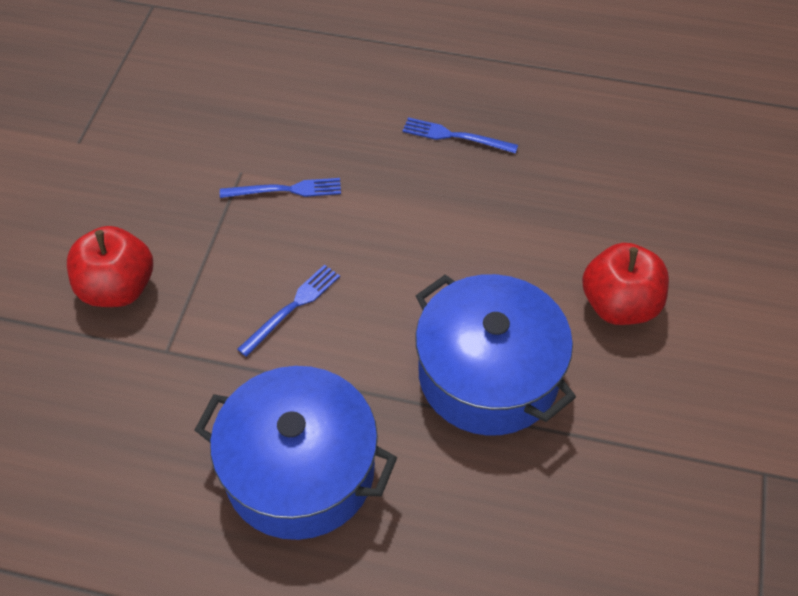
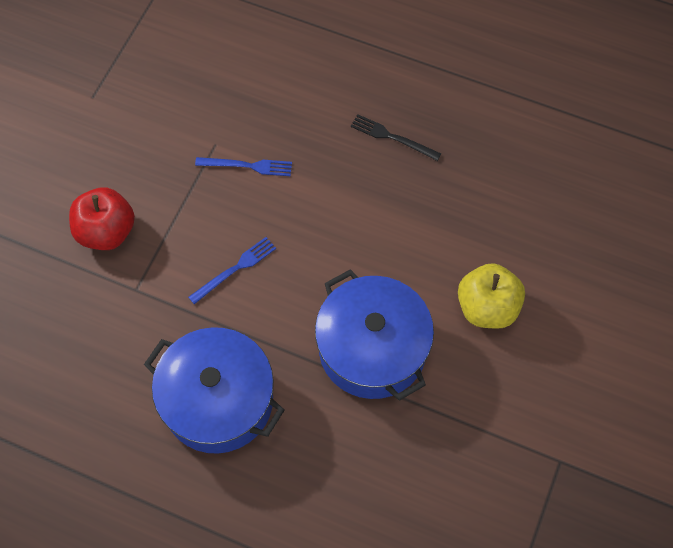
camera: 10 degrees right, 10 degrees up
blue fork [403,117,518,154] -> black fork [351,114,441,161]
red apple [582,243,669,325] -> yellow apple [458,263,525,329]

